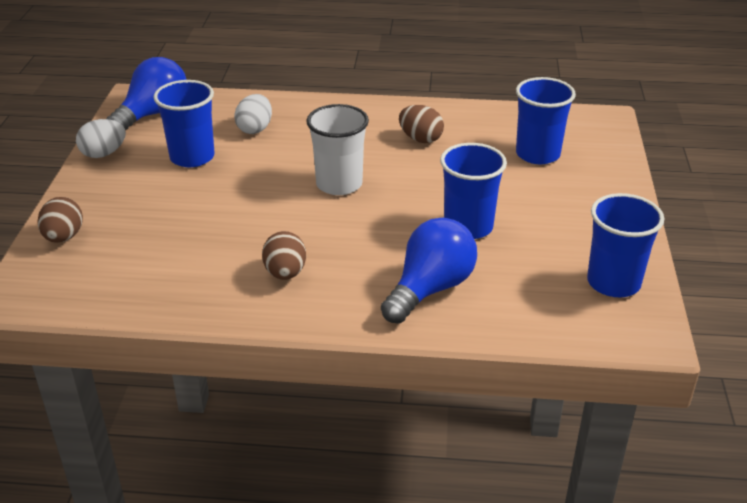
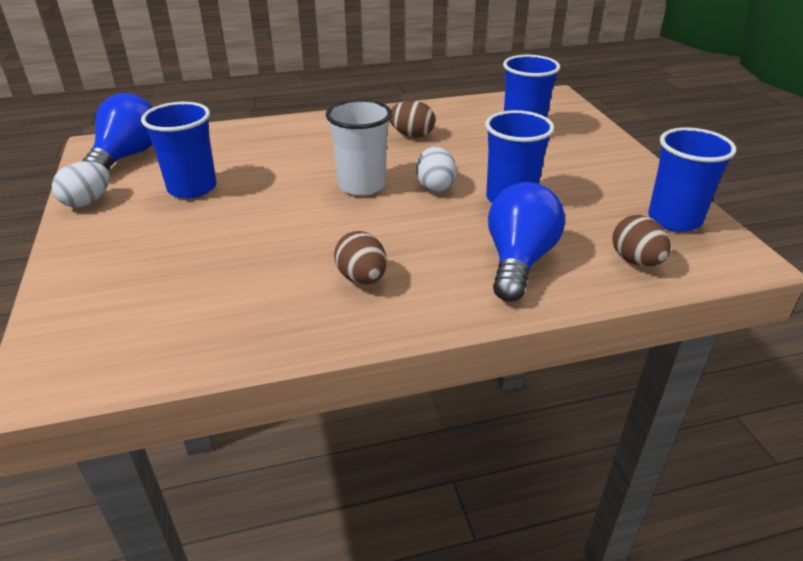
camera: 20 degrees left, 0 degrees up
brown egg [38,197,83,243] -> brown egg moved to [612,215,671,267]
white egg [234,94,272,134] -> white egg moved to [416,147,457,193]

